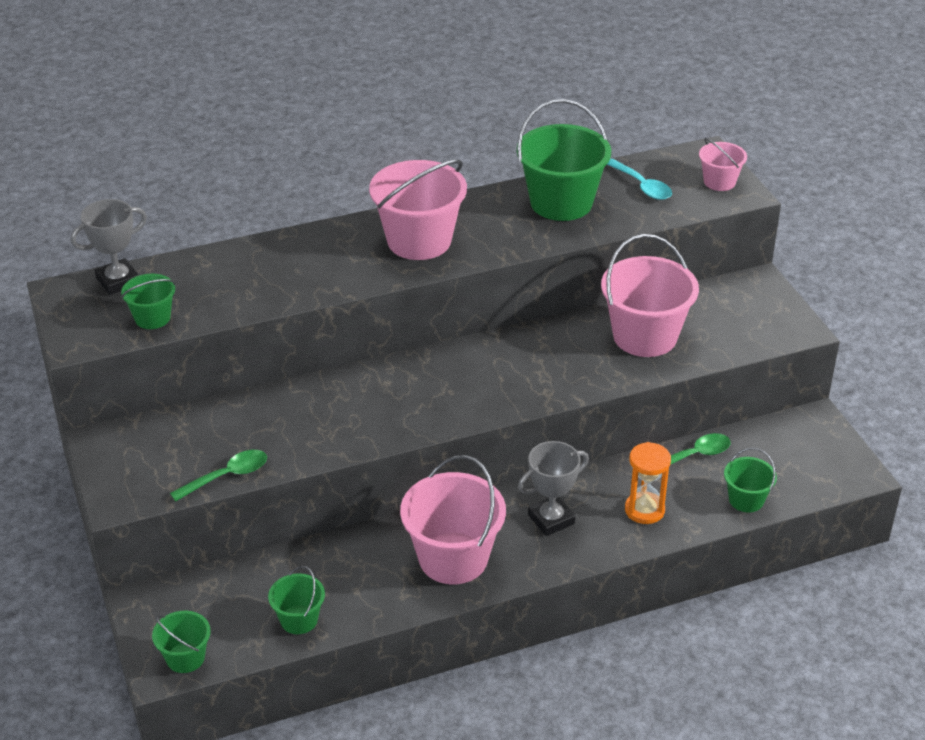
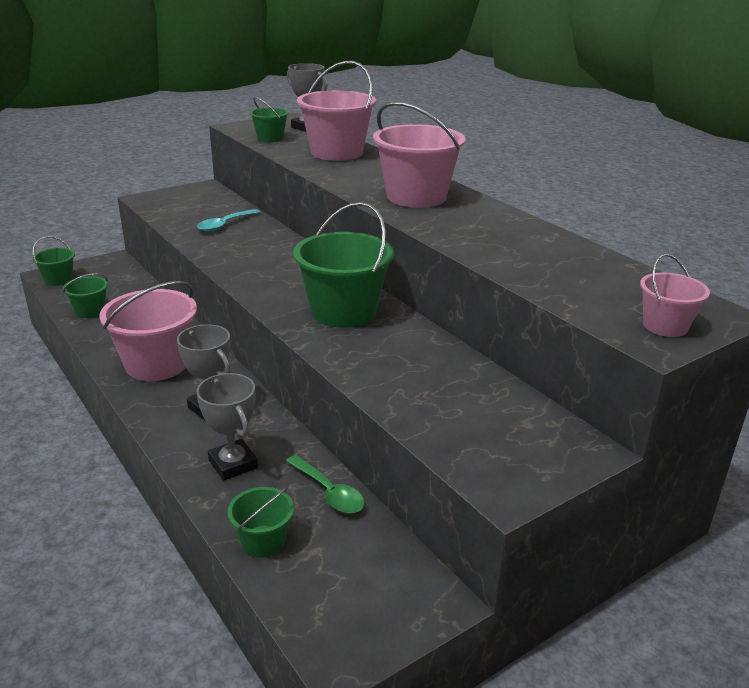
camera: 75 degrees right, 10 degrees down
green spoon [170,450,267,501] -> none
green bucket [517,99,611,221] -> green bucket moved to [293,202,394,328]
pink bucket [601,234,699,357] -> pink bucket moved to [297,61,376,161]
turquoise spoon [607,159,672,200] -> turquoise spoon moved to [197,209,260,232]
orange hourglass [625,442,671,524] -> grey trophy [196,373,258,481]

